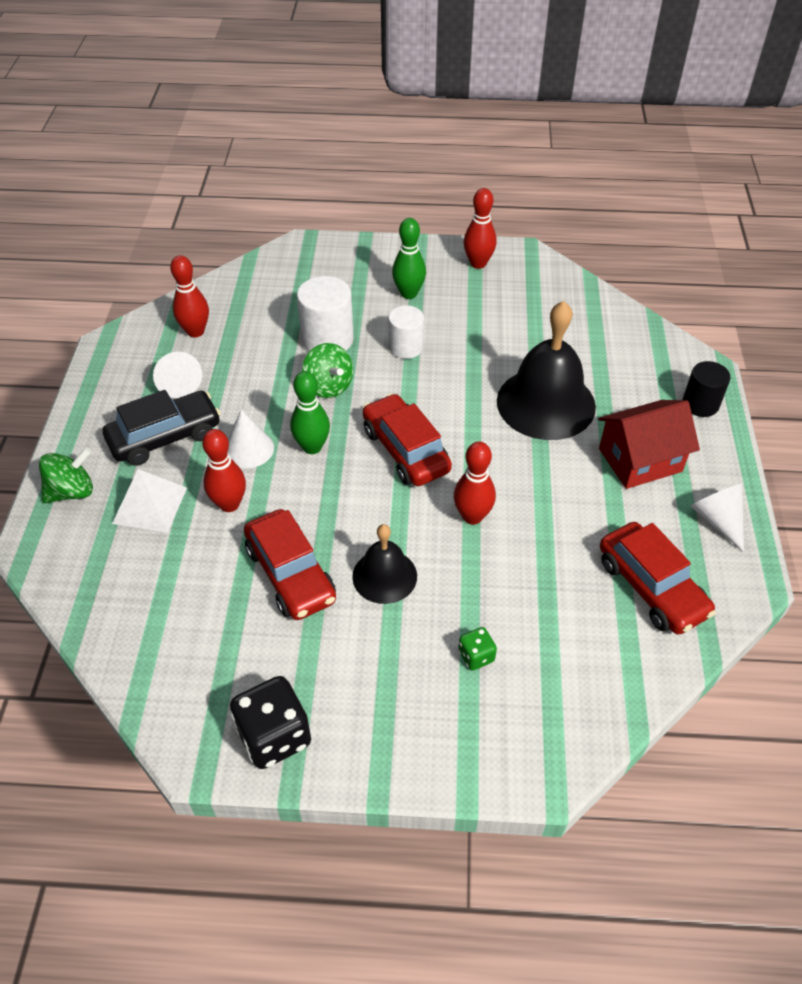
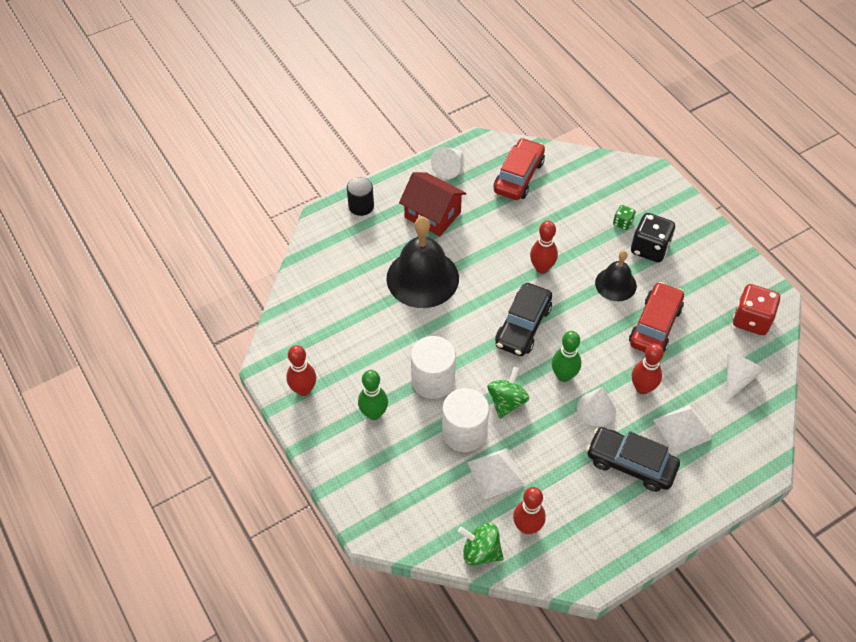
camera: 125 degrees left, 5 degrees up
green spinning top [39,447,93,503] -> green spinning top moved to [458,523,504,566]
white cone [153,352,202,399] -> white cone moved to [727,354,764,401]
black dice [230,676,311,769] -> black dice moved to [631,213,676,262]
red car [363,393,452,486] -> black car [495,283,552,356]
white cylinder [388,305,424,359] -> white cylinder [411,336,456,399], size x1.51
none -> white pyramid [467,448,525,500]
none -> red dice [733,284,781,335]

